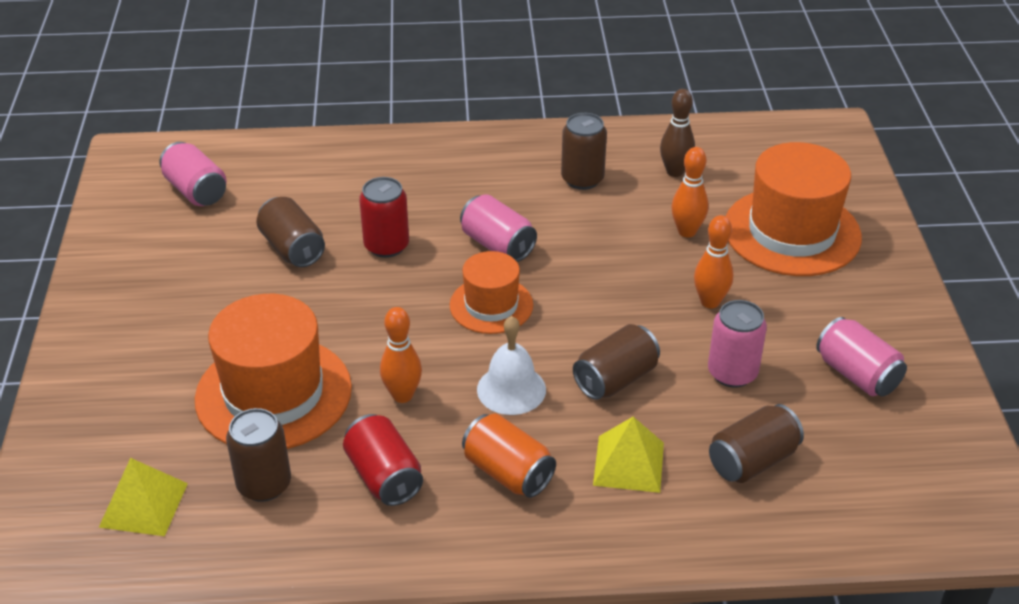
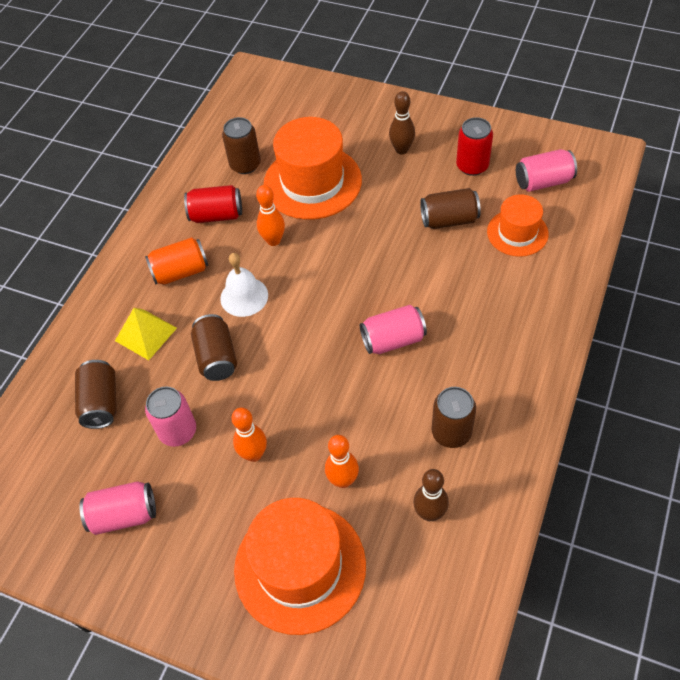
camera: 120 degrees right, 15 degrees up
yellow pyramid [98,458,188,536] -> none
red can [359,177,409,258] -> red can moved to [456,117,493,176]
orange hat [450,251,533,334] -> orange hat moved to [487,194,549,257]
none -> brown bowling pin [389,91,415,155]

